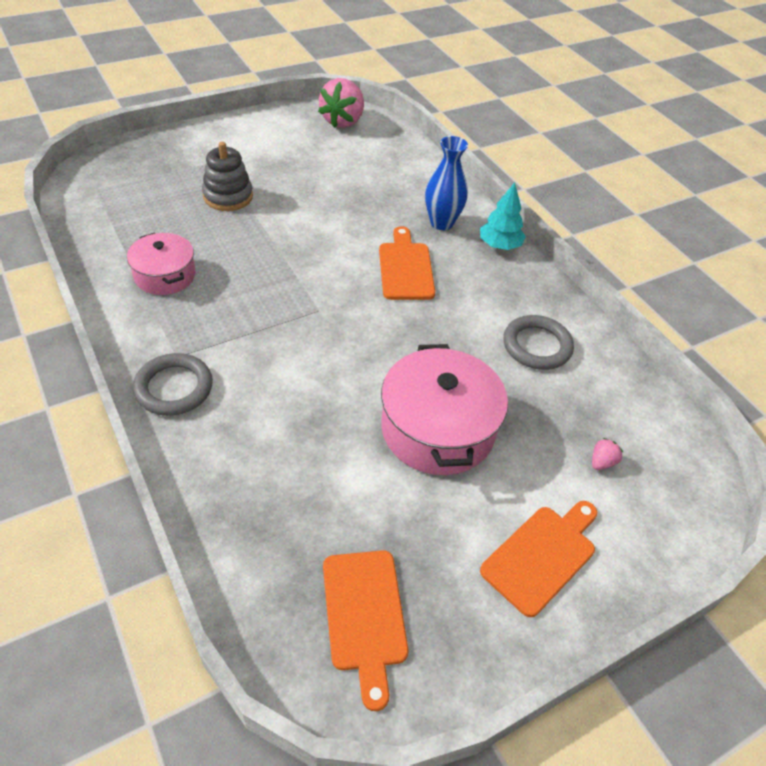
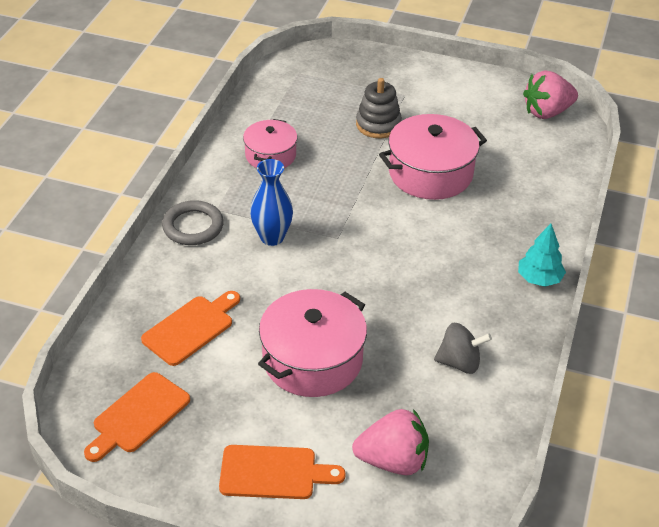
camera: 50 degrees right, 5 degrees down
orange cutting board [379,226,435,300] -> orange cutting board moved to [141,291,240,366]
blue vase [425,136,468,230] -> blue vase moved to [250,159,293,246]
grey ring [503,315,574,370] -> grey spinning top [434,323,492,374]
pink strawberry [592,438,623,470] -> pink strawberry [352,409,429,475], size x2.42
none -> pink pot [379,114,487,200]

